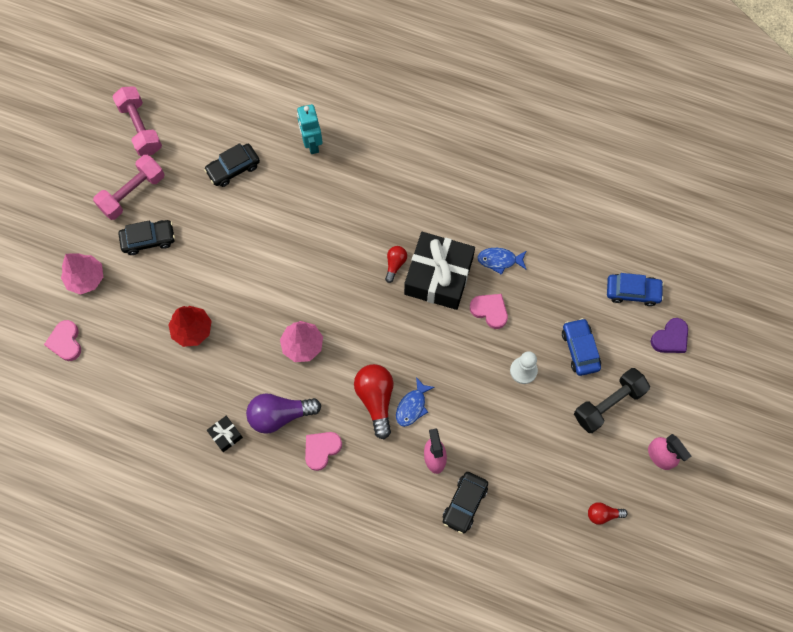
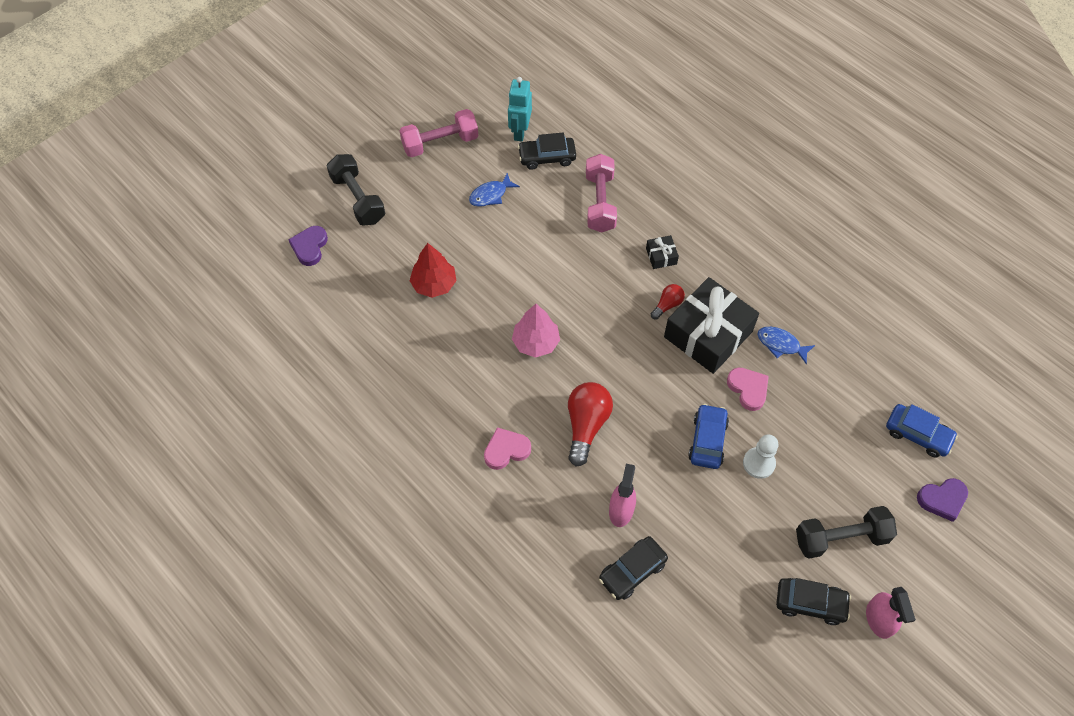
camera: 25 degrees right, 10 degrees down
pink heart [44,320,81,361] -> purple heart [288,226,328,266]
pink tree [61,253,103,295] -> black dumbbell [327,154,385,226]
pink dumbbell [112,86,162,156] -> pink dumbbell moved to [586,154,617,233]
black car [118,220,175,255] -> black car moved to [776,578,851,625]
black gift [207,416,243,452] -> black gift moved to [646,235,679,269]
purple light bulb [246,393,321,434] -> none
turquoise robot [297,104,323,154] -> turquoise robot moved to [508,77,532,141]
blue fish [396,377,435,427] -> blue fish moved to [469,173,520,207]
blue car [562,318,601,376] -> blue car moved to [688,404,729,469]
red light bulb [588,502,628,525] -> none

